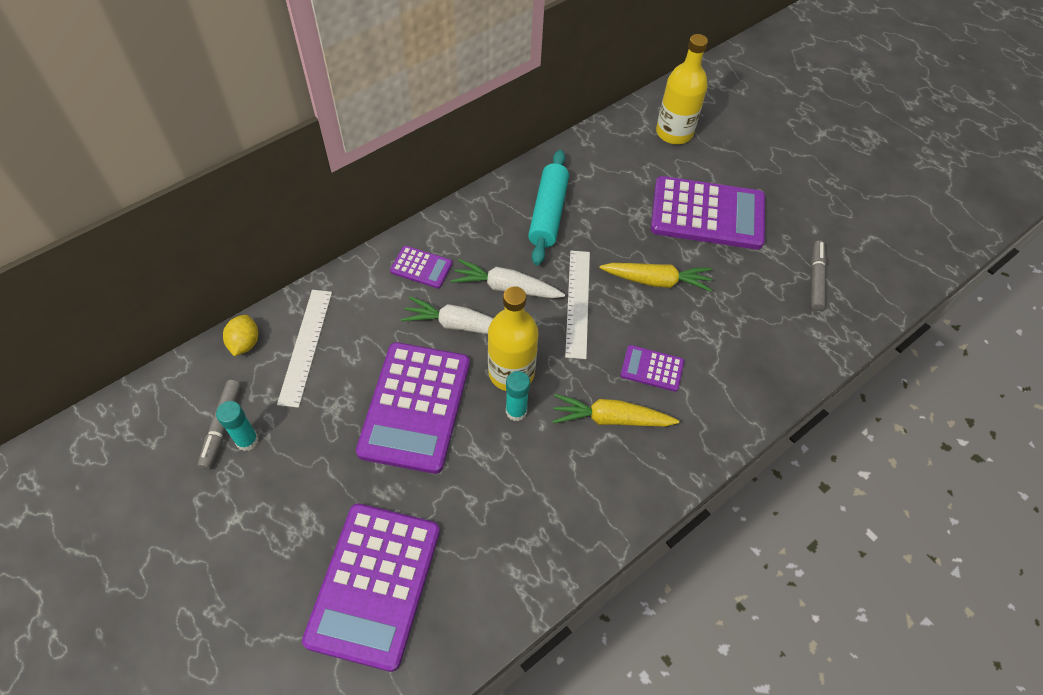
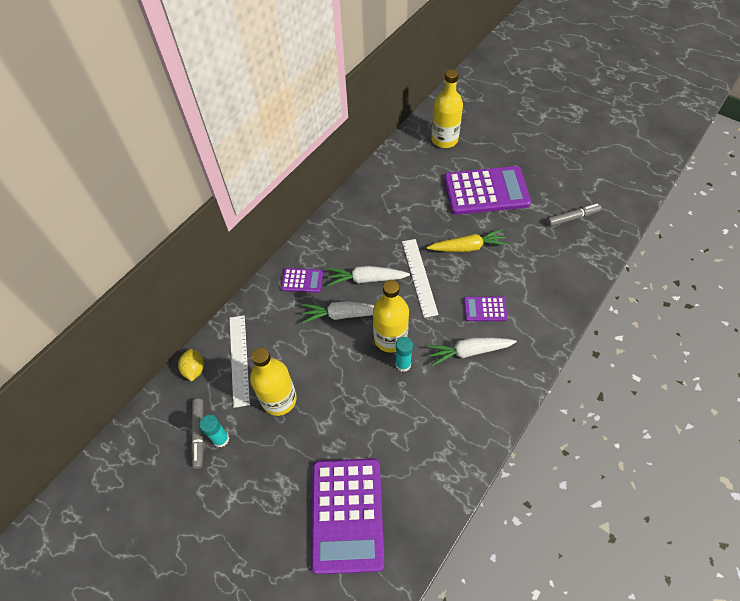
camera: 10 degrees left, 0 degrees up
purple calculator [356,342,470,474] -> none
turquoise rolling pin [528,150,569,265] -> none
yellow carrot [552,394,679,427] -> white carrot [427,338,517,366]
grey marker [811,240,827,311] -> grey marker turned 75 degrees clockwise [546,204,602,227]
none -> yellow bottle [250,347,297,416]

